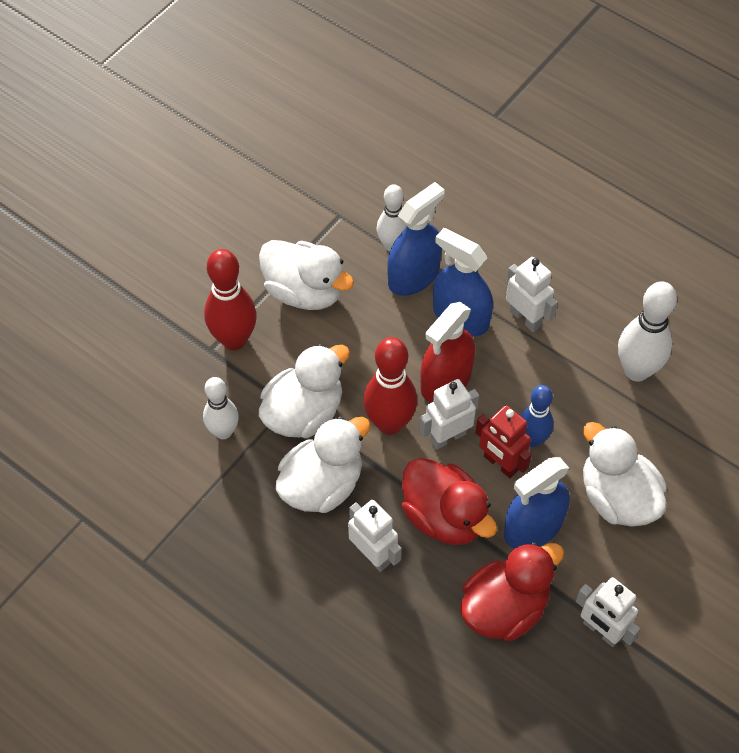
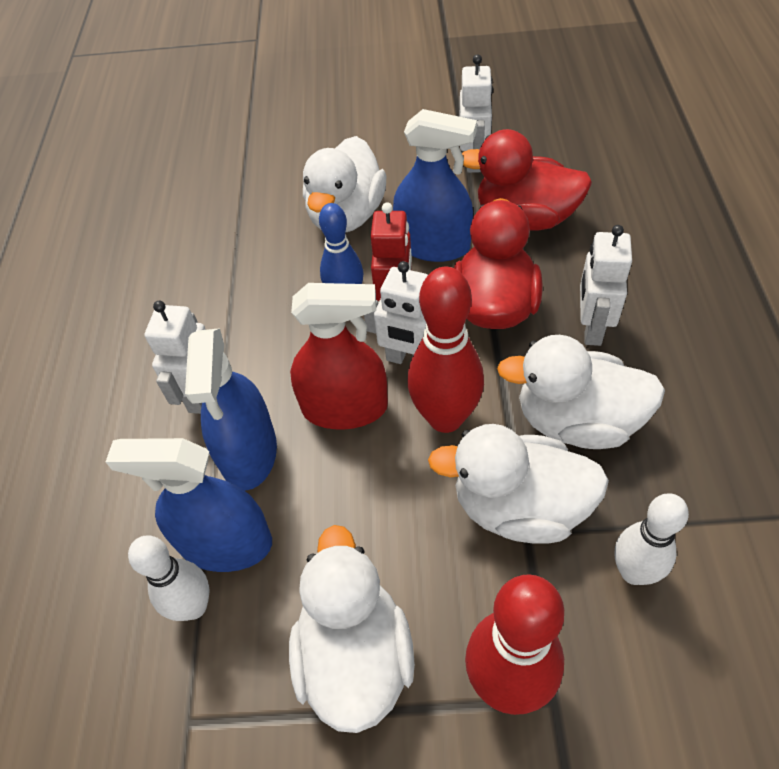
camera: 125 degrees left, 5 degrees down
white bowling pin [618,281,677,382] -> none

